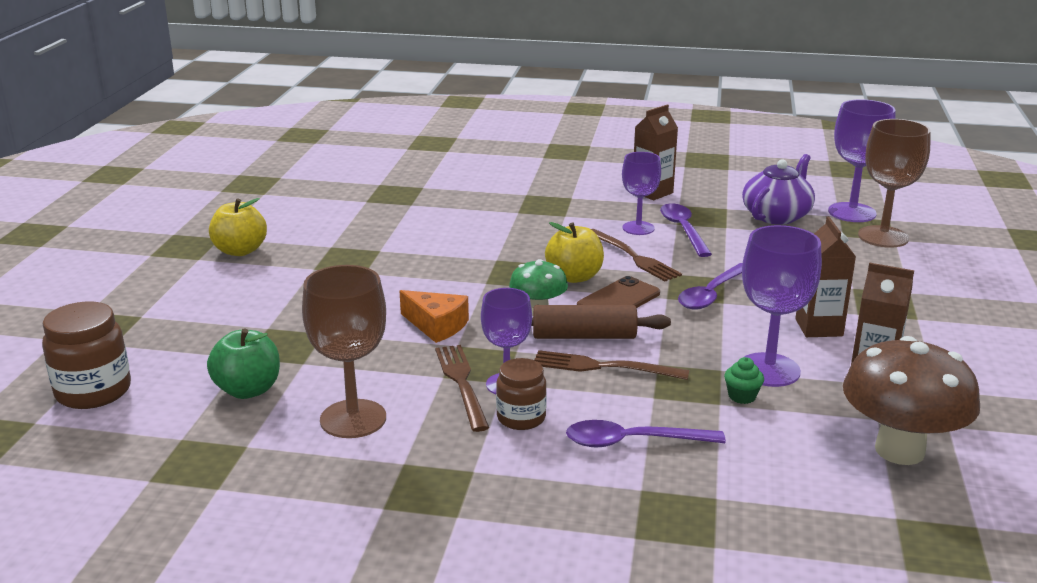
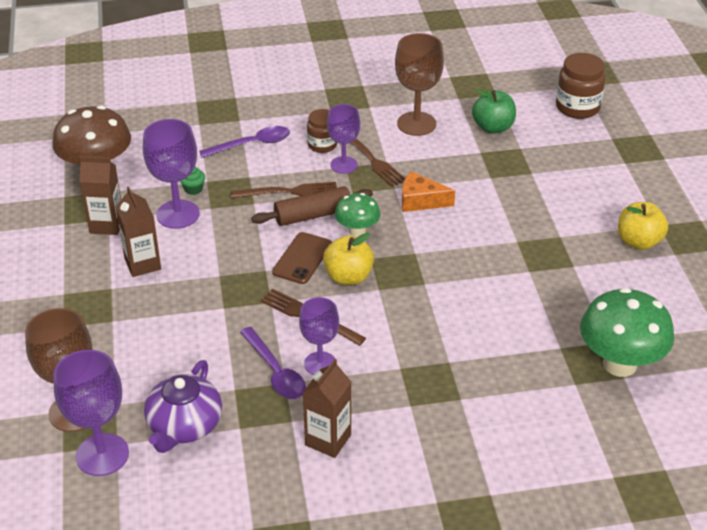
camera: 160 degrees right, 15 degrees up
purple spoon [678,263,743,310] -> none
none -> green mushroom [580,288,674,377]

